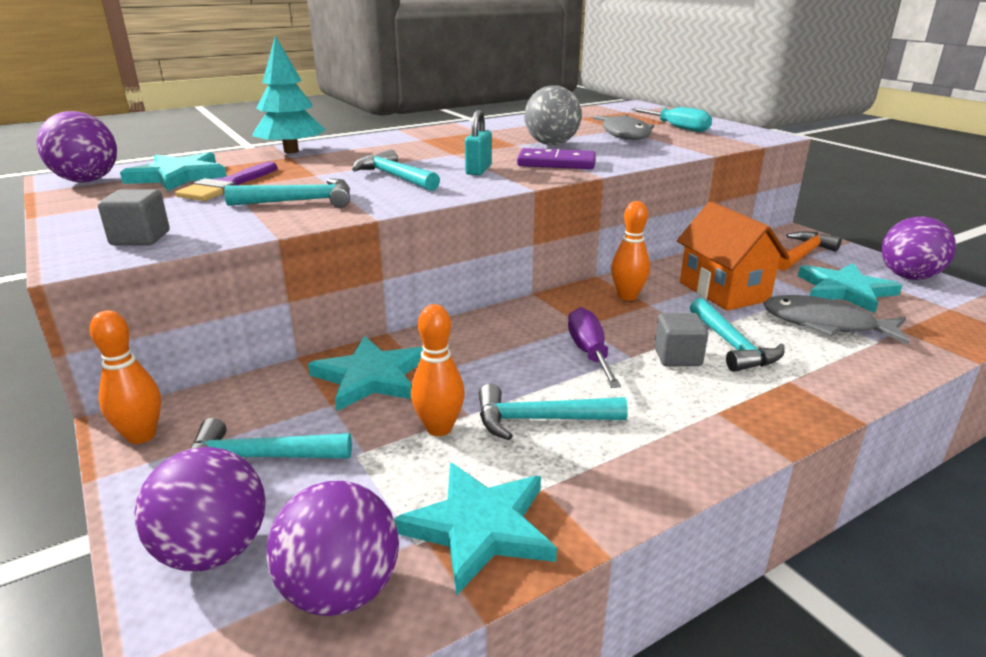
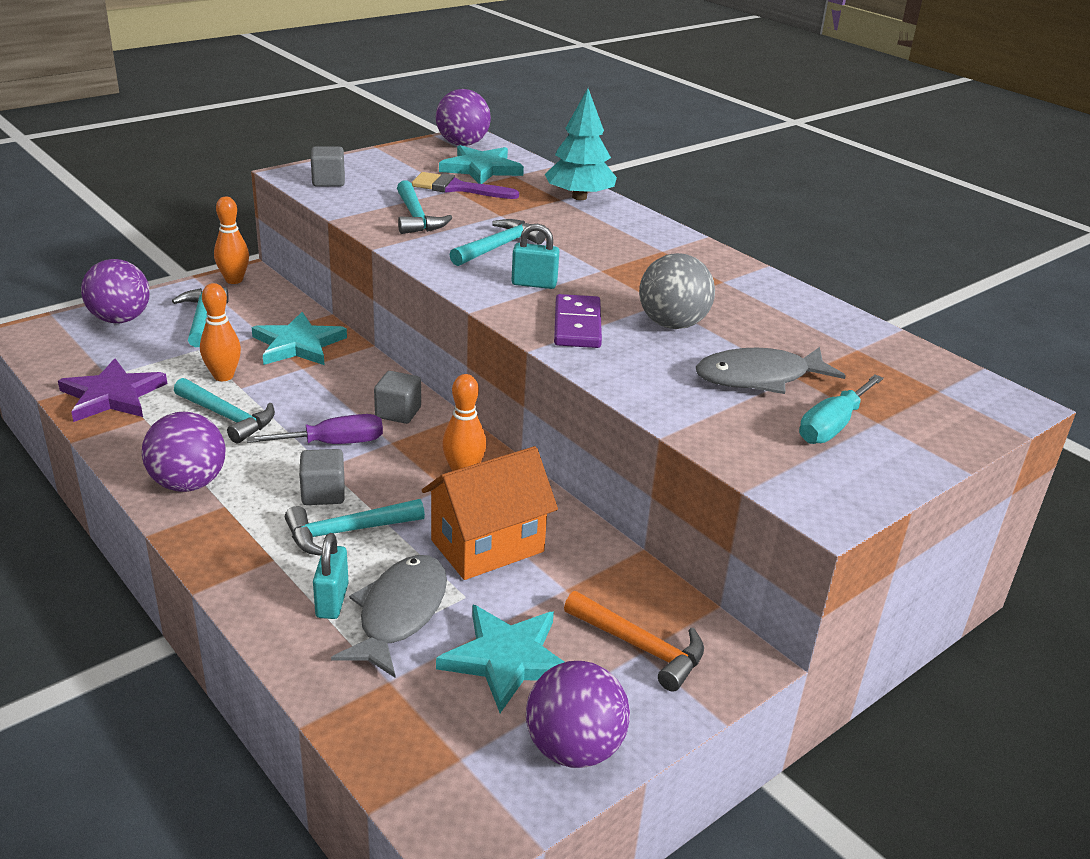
camera: 80 degrees right, 5 degrees up
purple ball [266,481,399,616] -> purple ball moved to [142,412,226,492]
turquoise star [394,462,557,596] -> purple star [58,358,167,422]
turquoise hammer [479,384,628,440] -> turquoise hammer turned 135 degrees clockwise [174,378,275,443]
none -> turquoise padlock [313,533,349,619]
none -> grey cube [374,371,421,424]

